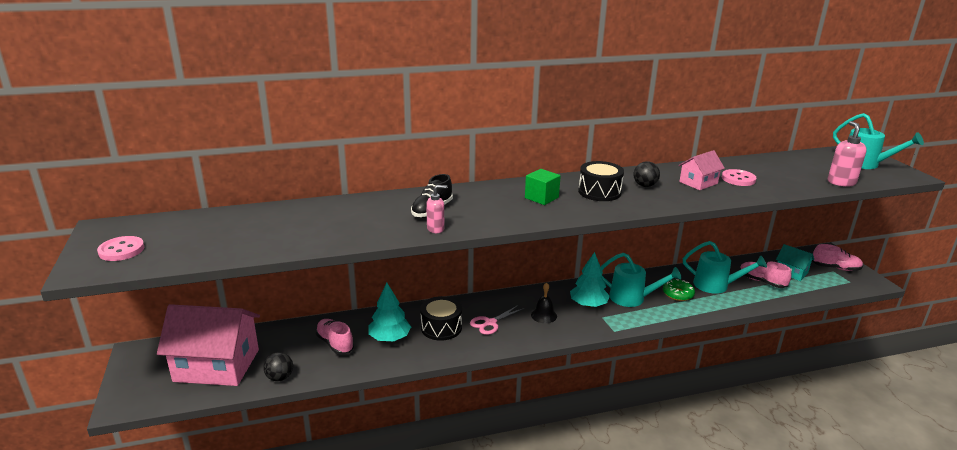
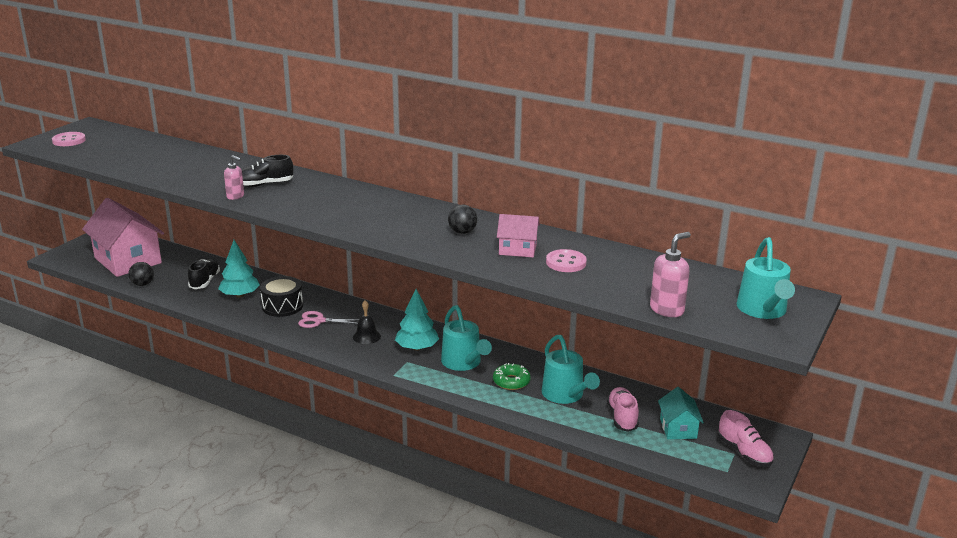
camera: 45 degrees right, 0 degrees up
pink shoe [315,319,354,355] -> black shoe [188,259,220,289]
green cube [525,169,561,205] -> none
black drum [578,161,624,201] -> none

